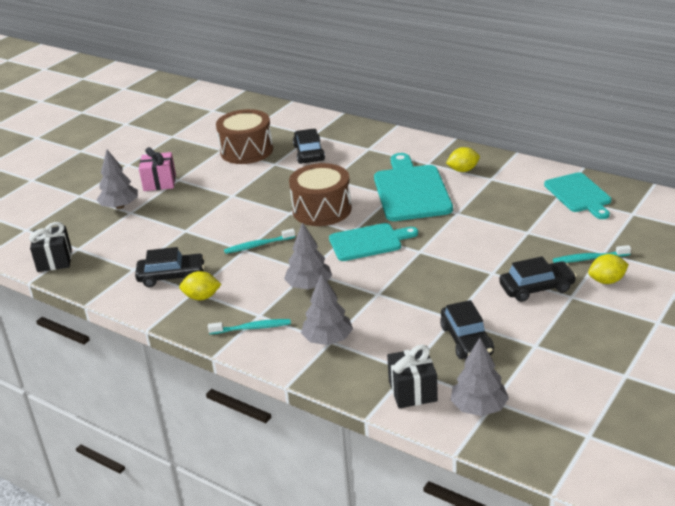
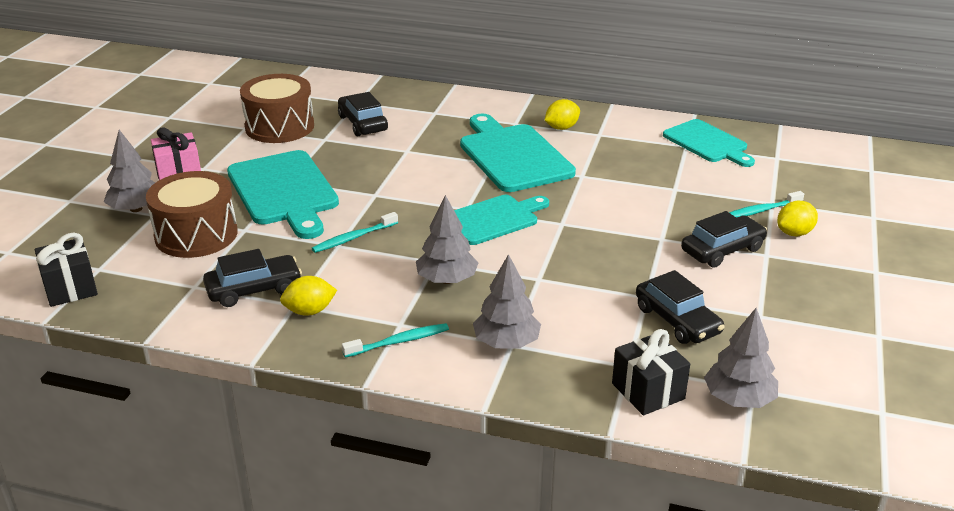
camera: 20 degrees left, 0 degrees up
brown drum [289,163,352,226] -> brown drum moved to [146,171,238,258]
none -> turquoise cutting board [227,150,339,239]

